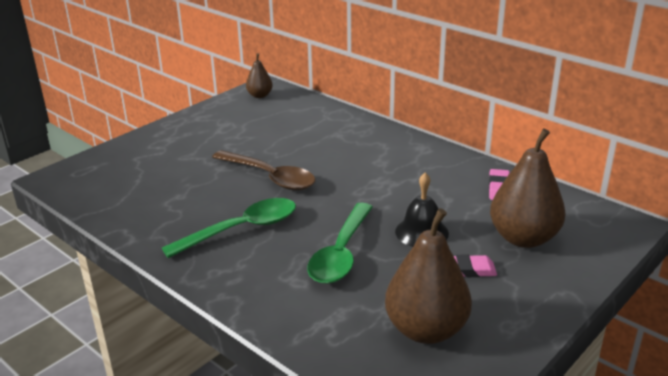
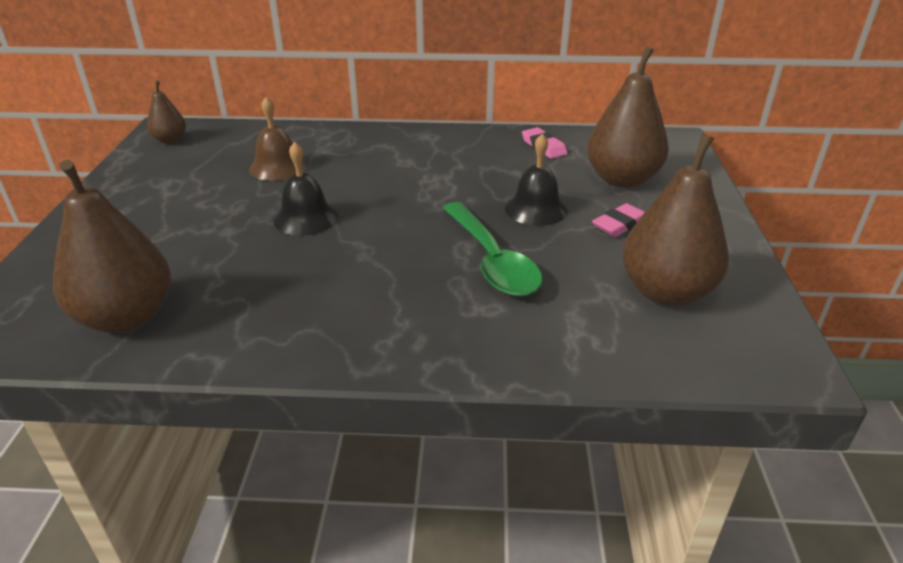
camera: 40 degrees left, 5 degrees up
green spoon [162,198,296,258] -> none
brown spoon [212,150,315,190] -> black bell [273,142,338,236]
none -> brown pear [53,160,171,333]
none -> brown bell [249,97,306,181]

